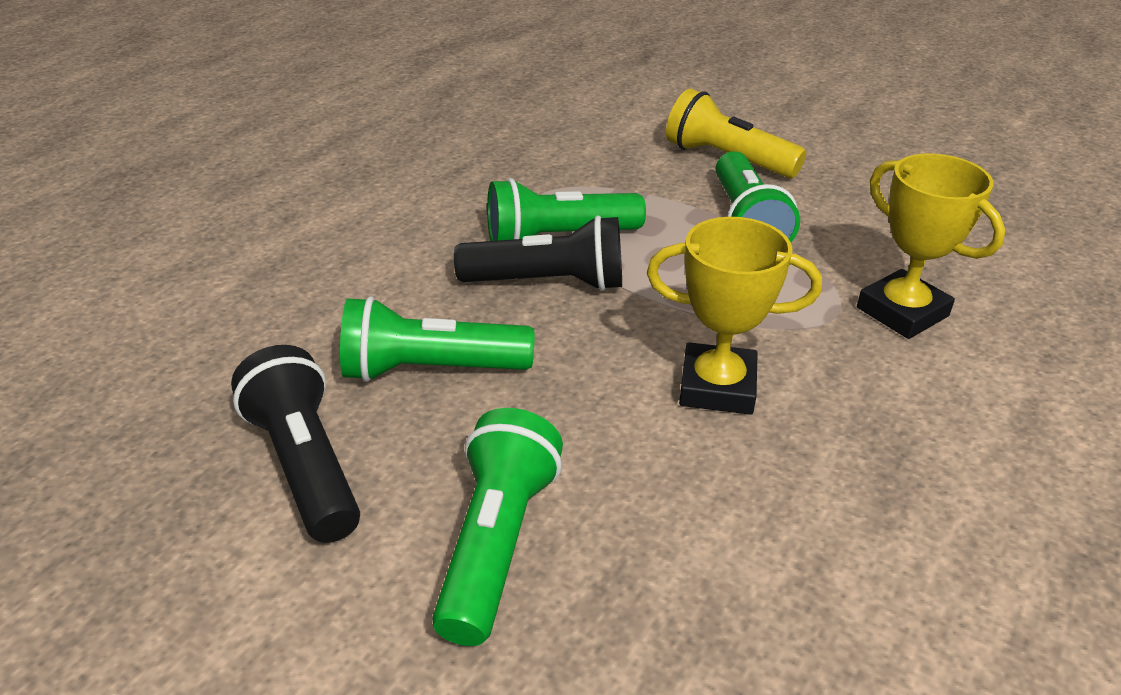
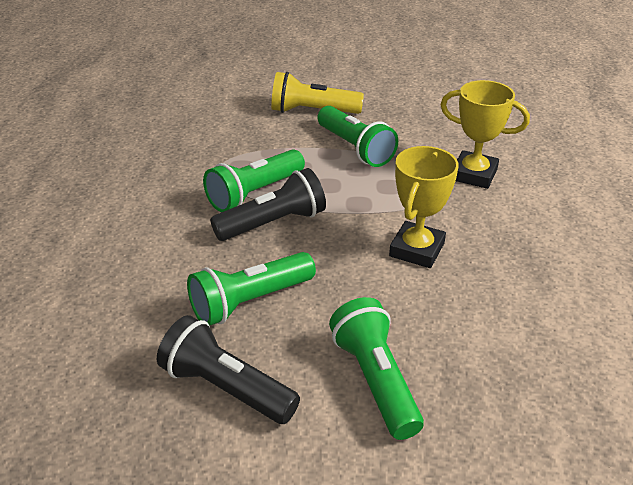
camera: 30 degrees left, 0 degrees up
yellow trophy [647,217,822,415] -> yellow trophy turned 45 degrees counterclockwise [389,146,459,268]

